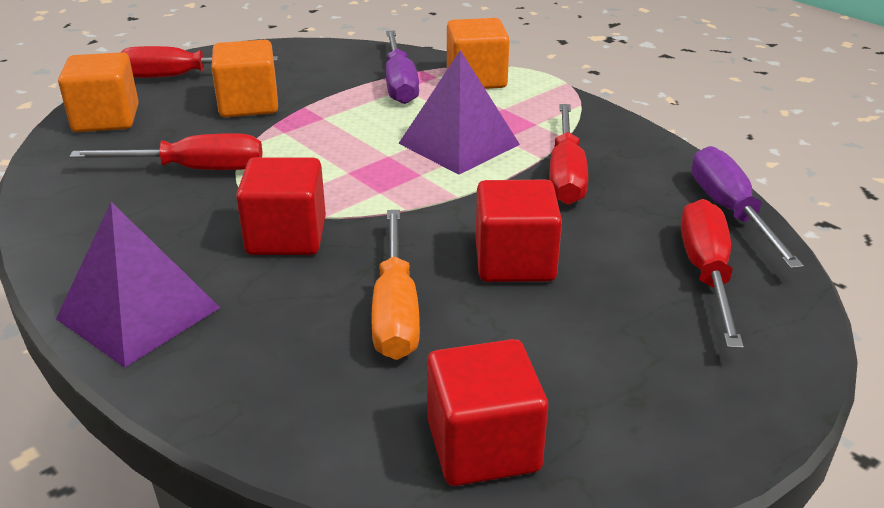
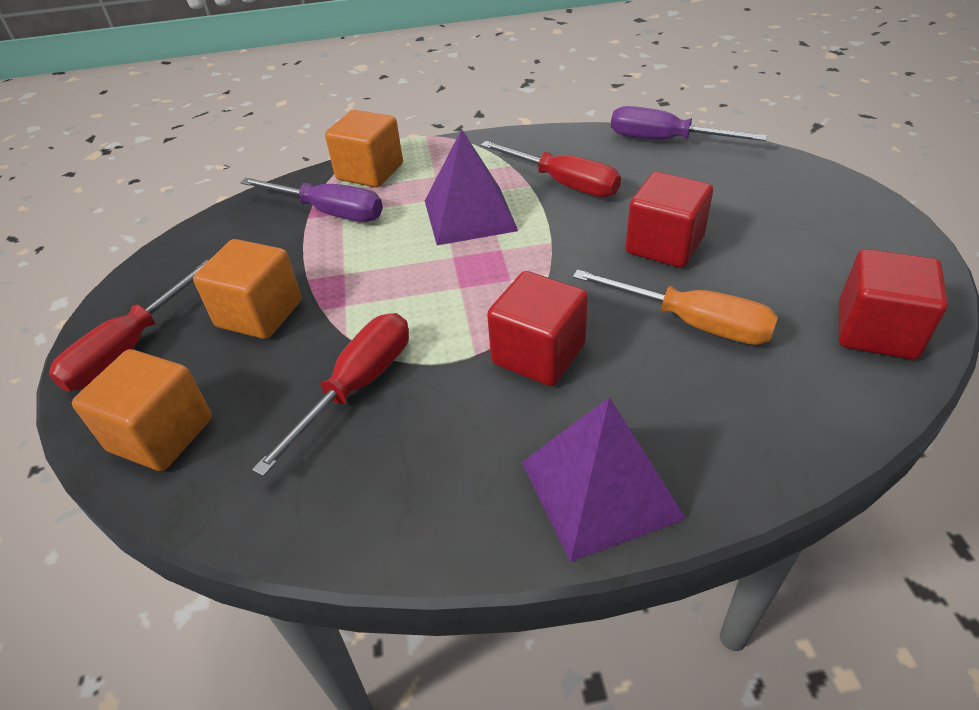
camera: 55 degrees left, 10 degrees up
red screwdriver [681,199,744,349] -> none

